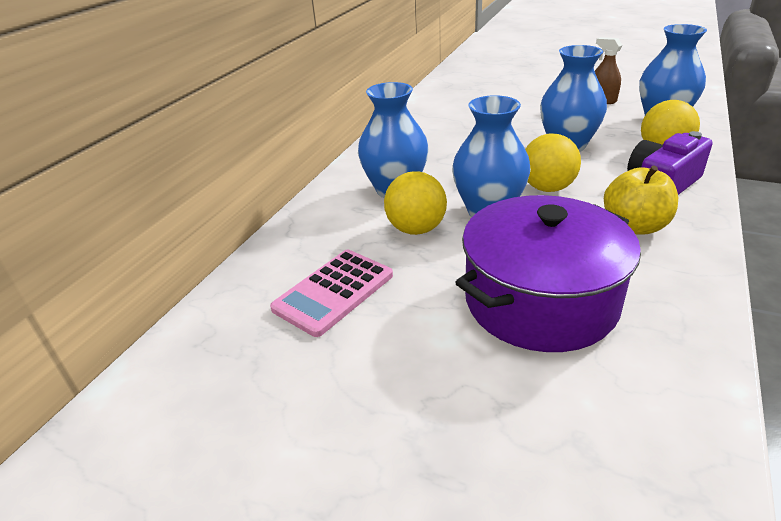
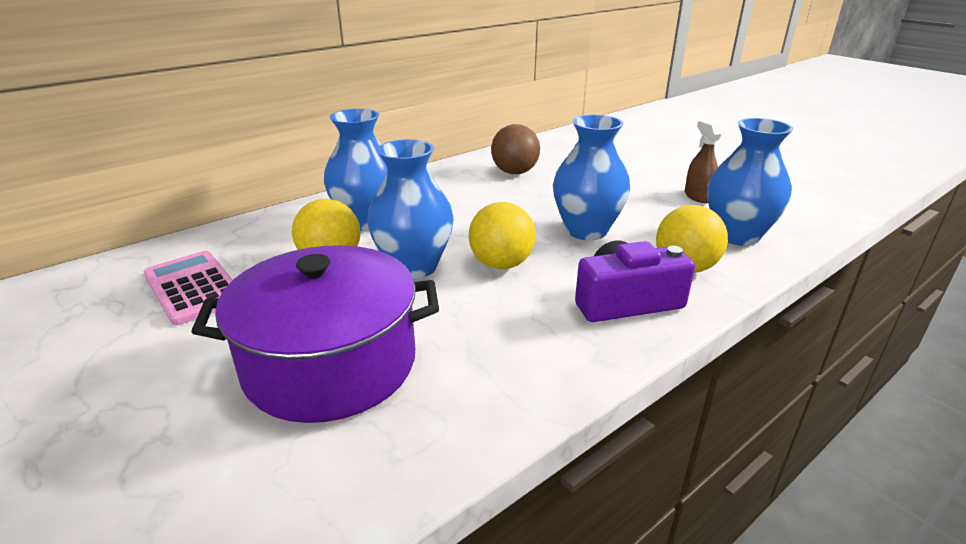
camera: 25 degrees right, 5 degrees down
pink calculator [270,250,393,337] -> pink calculator turned 75 degrees clockwise [143,251,232,325]
yellow apple [604,166,678,234] -> none
none -> brown ball [491,124,540,174]

